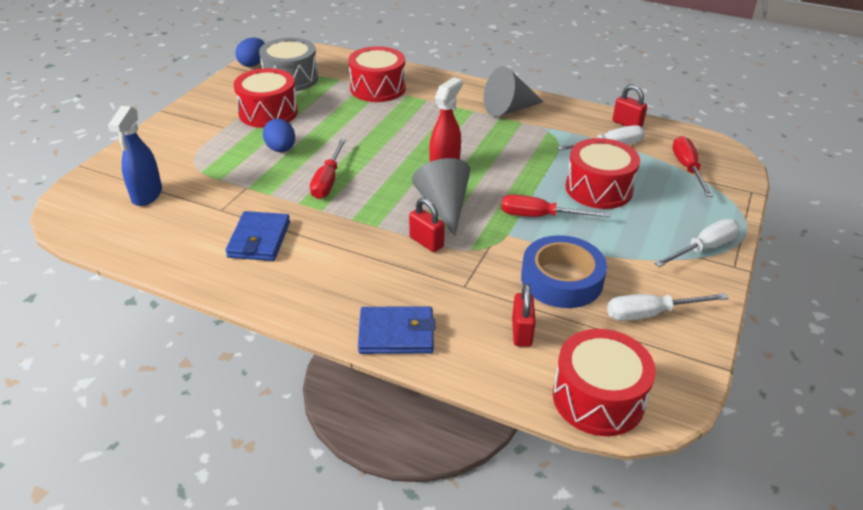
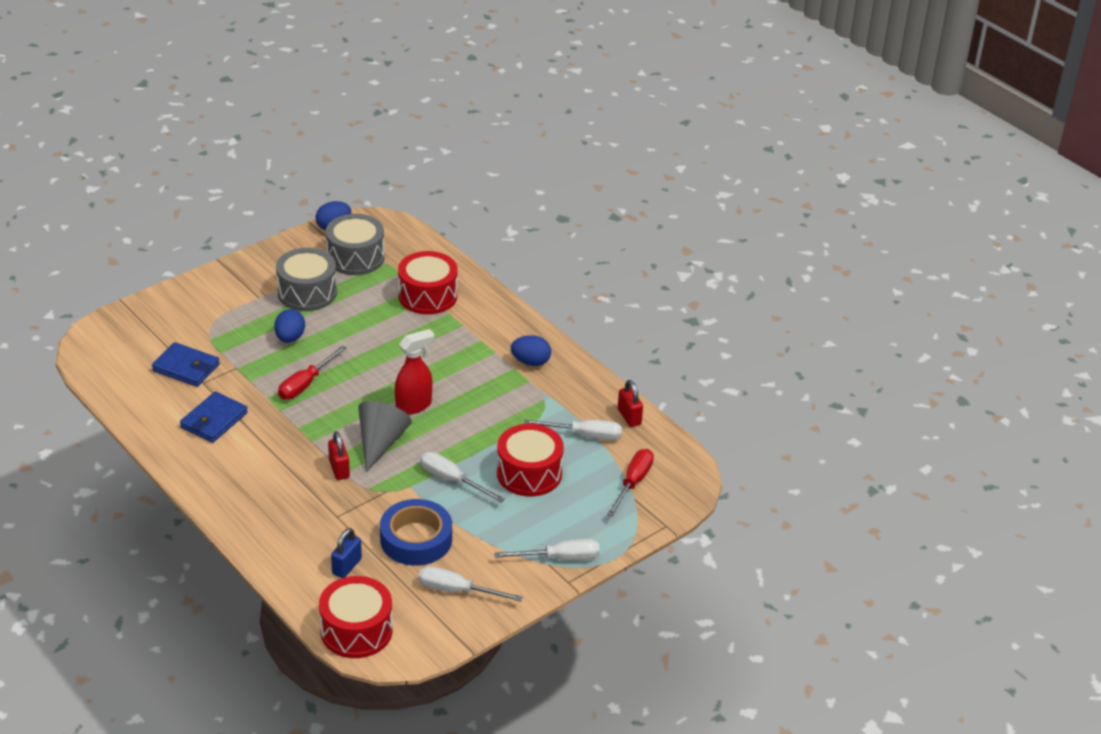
camera: 25 degrees right, 0 degrees up
blue spray bottle [108,106,162,206] -> none
red drum [234,68,298,128] -> grey drum [276,248,337,311]
blue wallet [358,306,435,354] -> blue wallet moved to [152,342,220,387]
grey cone [484,66,544,117] -> blue egg [511,335,551,366]
red screwdriver [501,194,610,218] -> white screwdriver [420,452,505,502]
red padlock [512,284,536,347] -> blue padlock [331,528,362,578]

